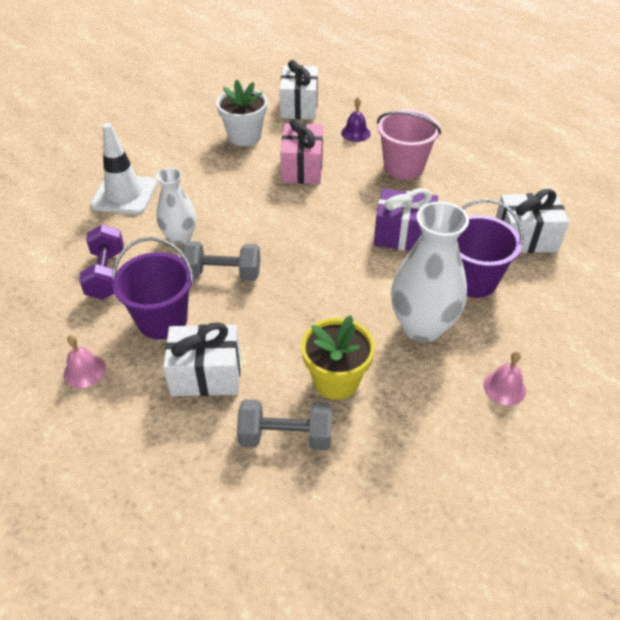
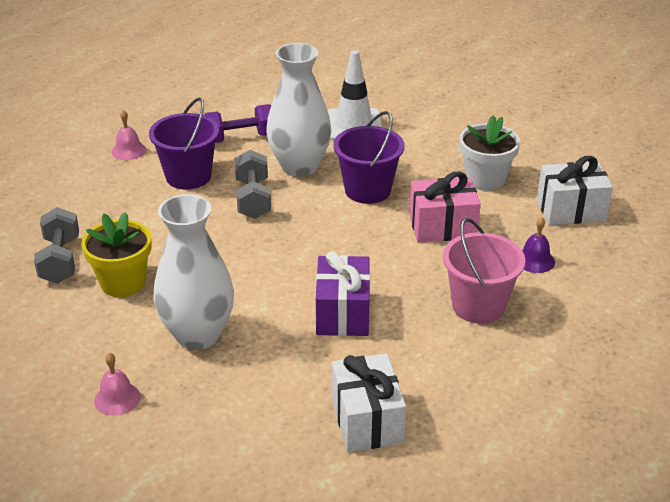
camera: 80 degrees right, 10 degrees down
white vase [156,168,196,245] -> white vase [266,43,331,177], size x1.64
white gift [163,322,240,396] -> none
purple bucket [457,199,523,298] -> purple bucket moved to [333,111,404,204]

